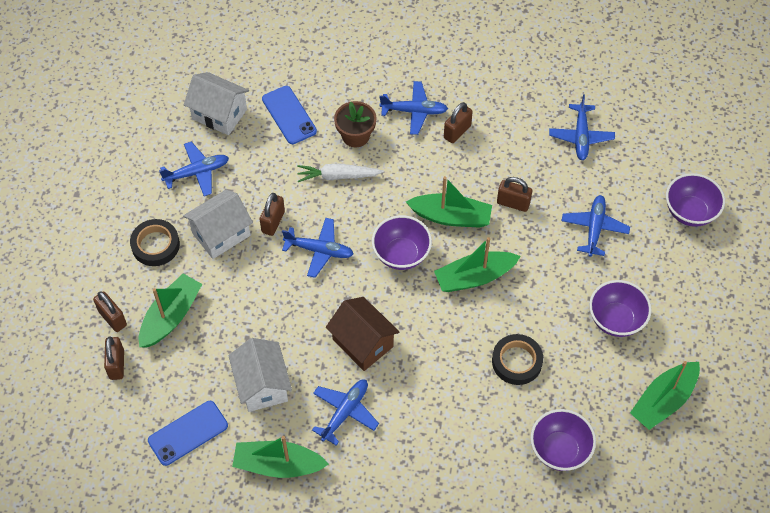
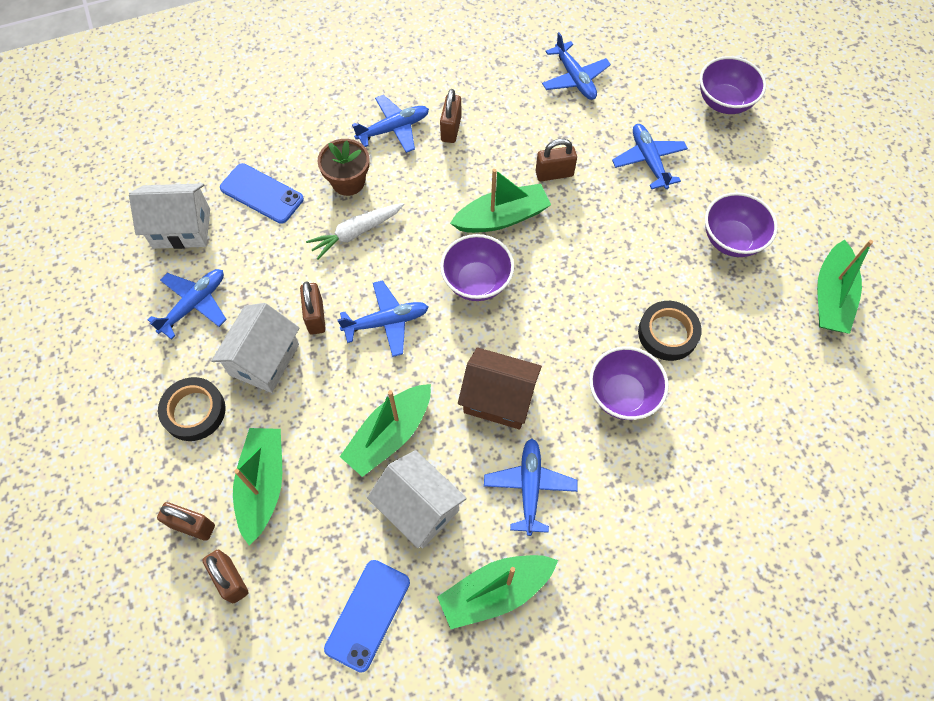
camera: 30 degrees left, 5 degrees up
green boat [434,237,521,292] -> green boat moved to [340,384,431,477]
purple bowl [530,409,596,471] -> purple bowl moved to [589,346,669,420]

